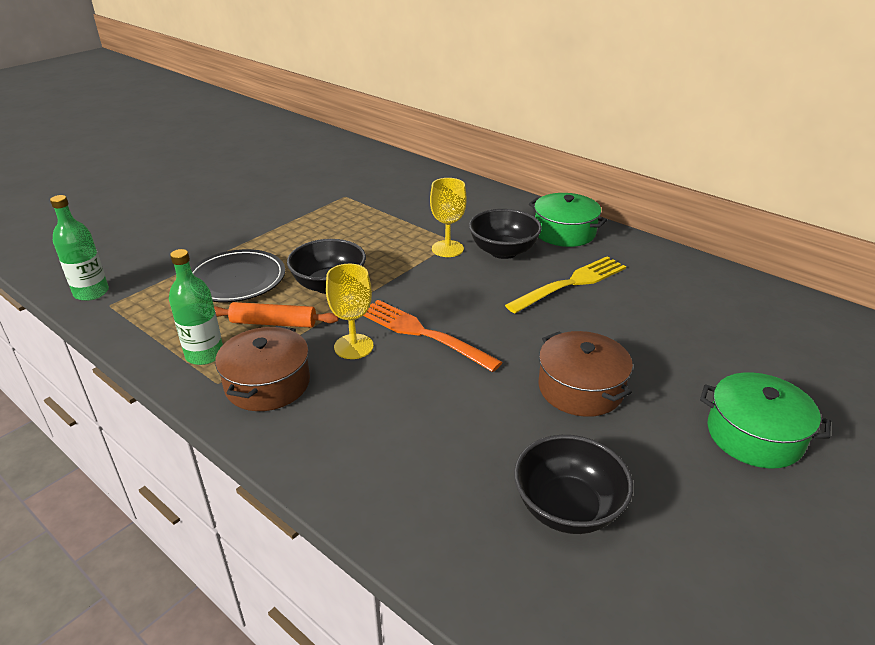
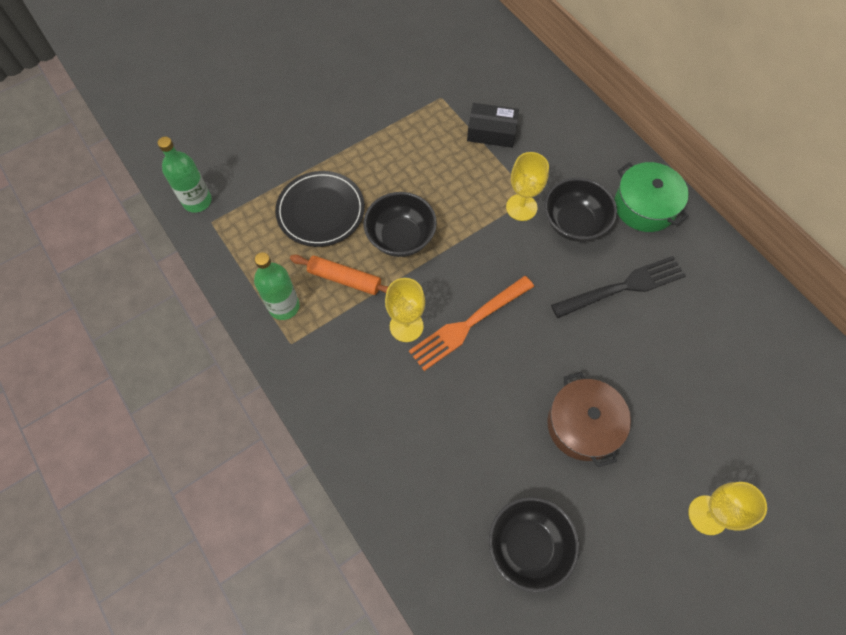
camera: 15 degrees right, 30 degrees up
brown pot [215,326,310,411] -> none
orange fork [363,300,503,372] -> orange fork turned 90 degrees counterclockwise [409,276,534,371]
yellow fork [505,256,626,313] -> black fork [551,256,686,318]
green pot [700,372,831,468] -> yellow goblet [688,482,767,535]
none -> black box [467,103,519,148]

